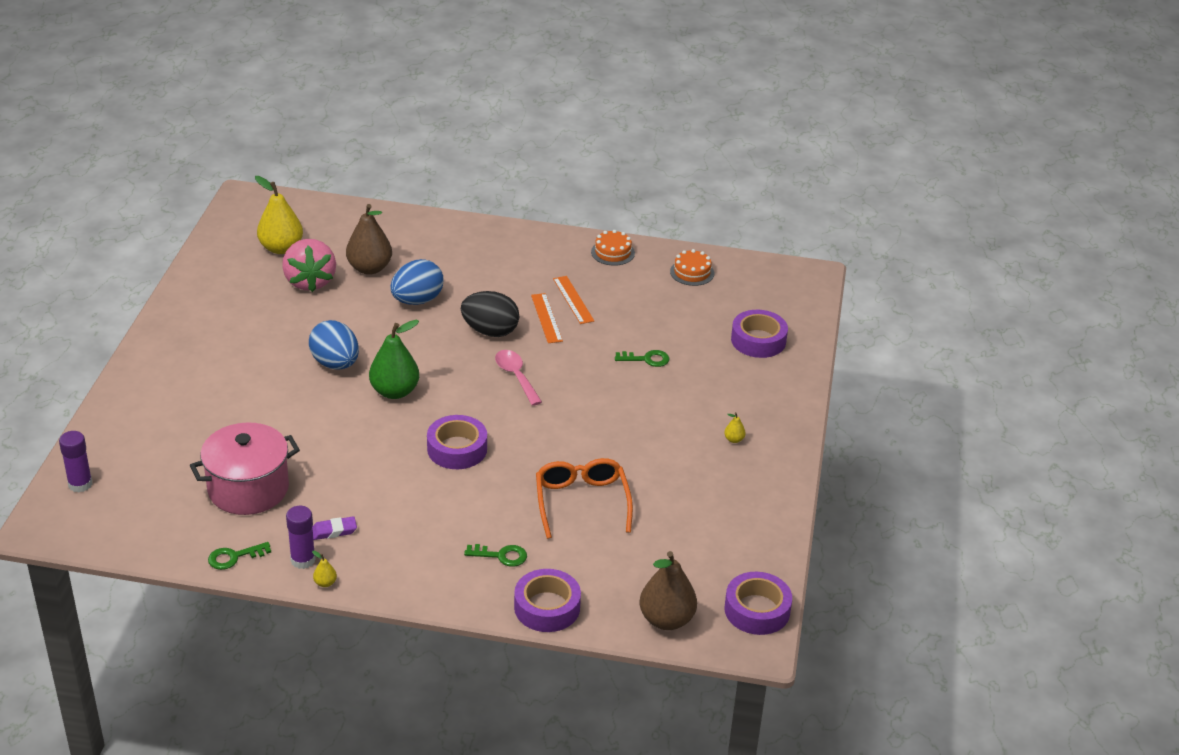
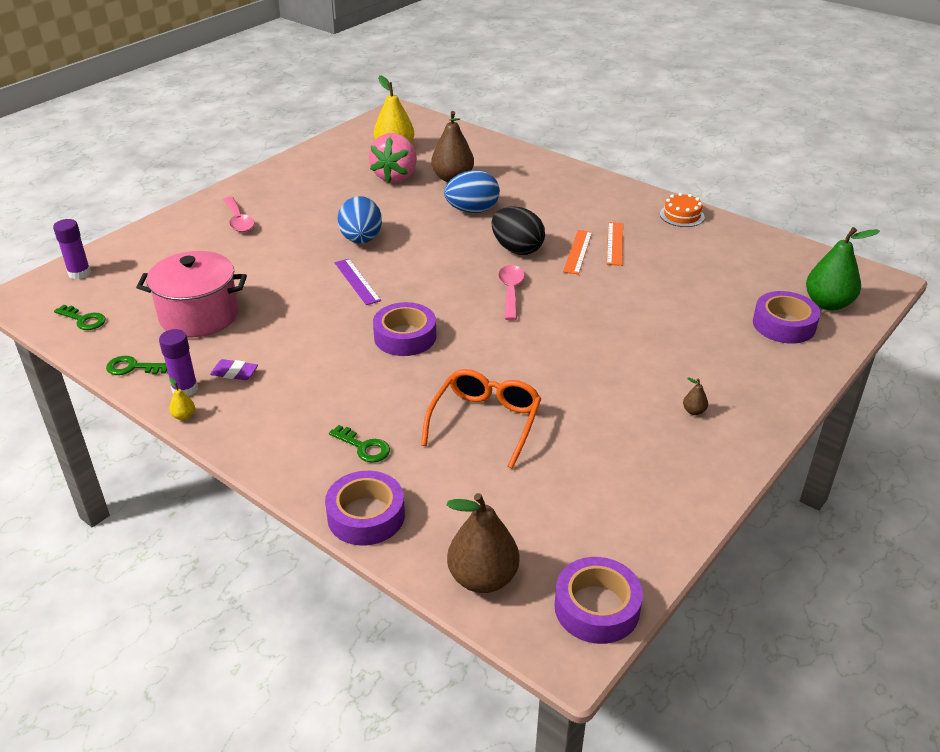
camera: 30 degrees right, 0 degrees up
green pear [369,320,419,399] -> green pear moved to [806,227,880,311]
green key [615,350,669,367] -> green key moved to [54,305,106,330]
orange cake [670,249,714,286] -> none
yellow pear [724,412,746,443] -> brown pear [683,377,708,415]
none -> pink spoon [223,197,254,232]
none -> purple ruler [335,259,381,305]

